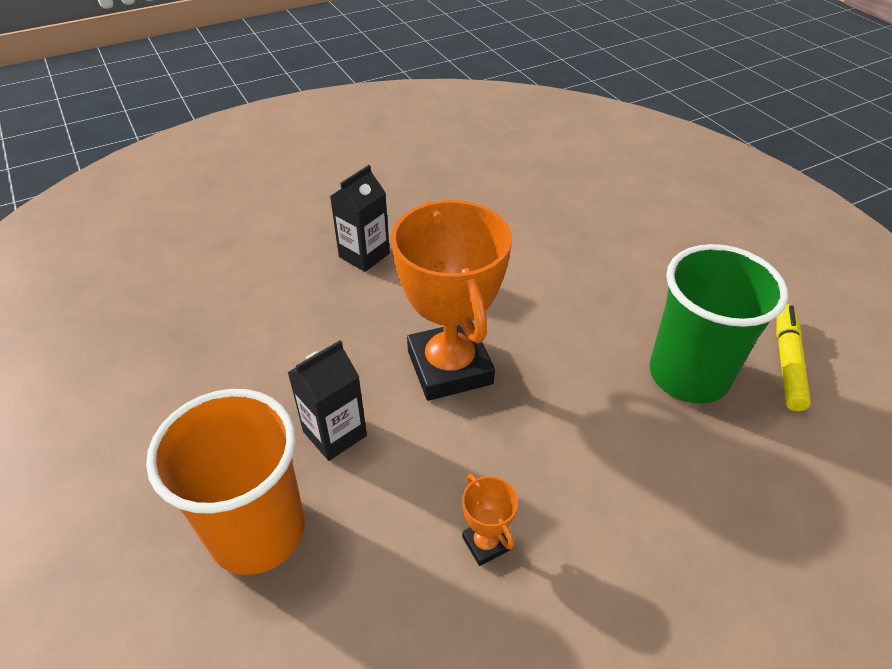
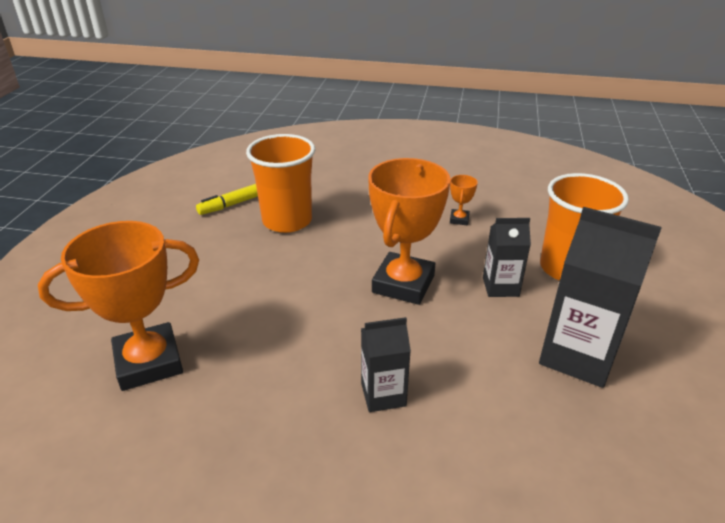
camera: 140 degrees left, 10 degrees down
green cup [649,244,788,404] -> orange cup [246,134,315,233]
none -> orange trophy [38,221,199,391]
none -> black carton [539,207,662,388]

